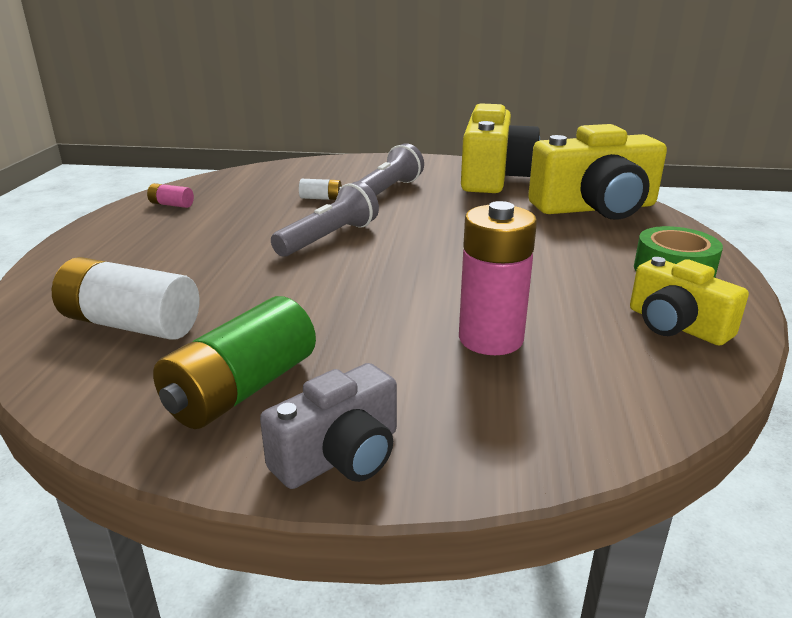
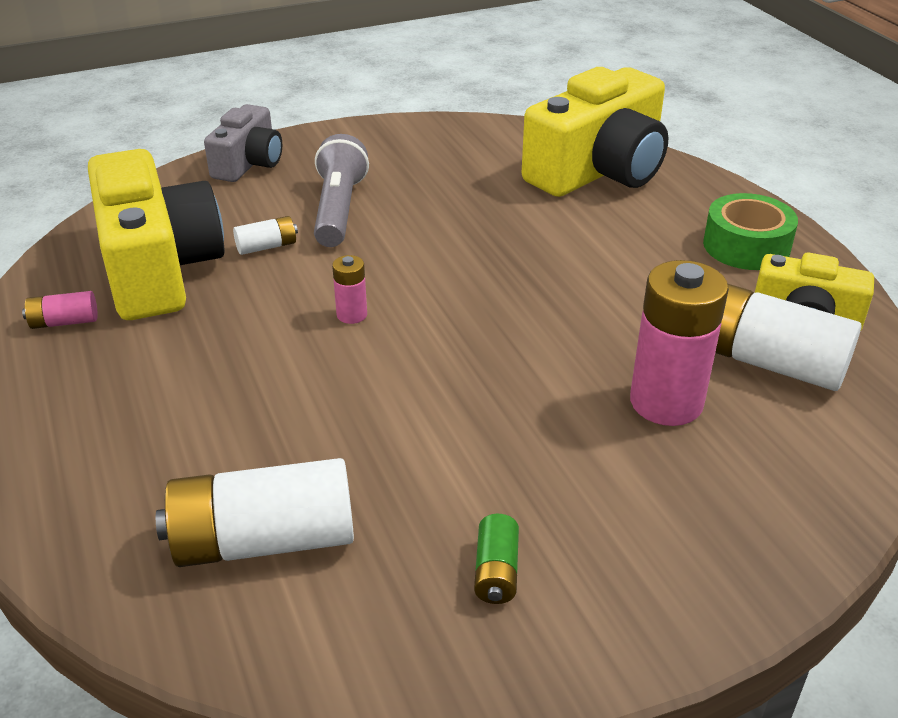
camera: 30 degrees left, 10 degrees up
green battery [153,296,316,429] -> green battery [474,514,519,604], size x0.47
grey camera [260,363,397,489] -> grey camera moved to [204,104,282,182]
grey flashlight [271,181,379,257] -> pink battery [332,255,367,324]
yellow camera [461,103,540,193] -> yellow camera moved to [88,149,225,320]
none -> white battery [715,284,862,391]

